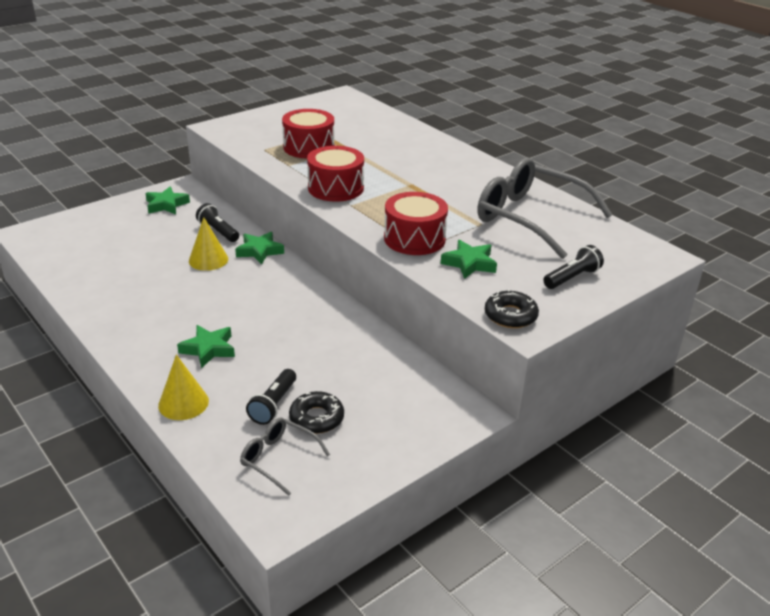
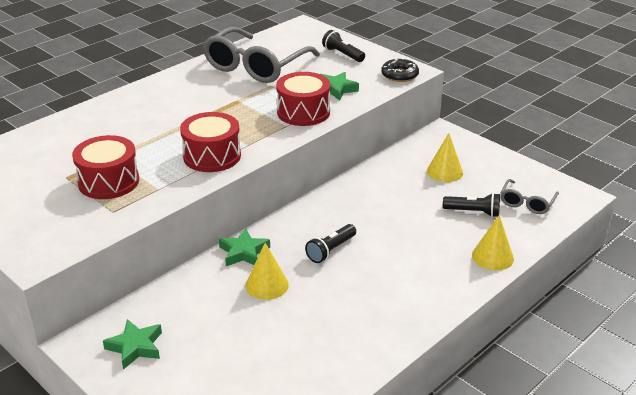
camera: 95 degrees left, 0 degrees up
green star [177,325,235,368] -> none
black flashlight [196,203,239,242] -> black flashlight moved to [305,224,356,263]
black donut [289,391,344,434] -> none
none -> yellow cone [427,133,463,182]

